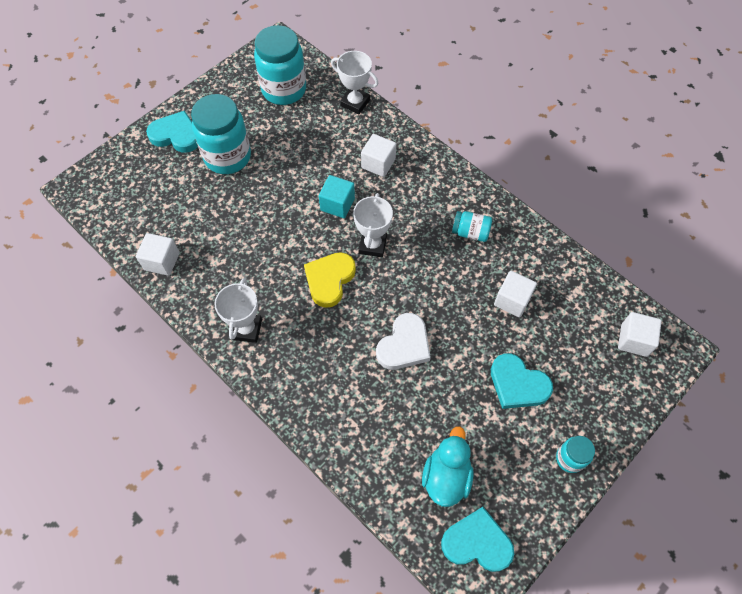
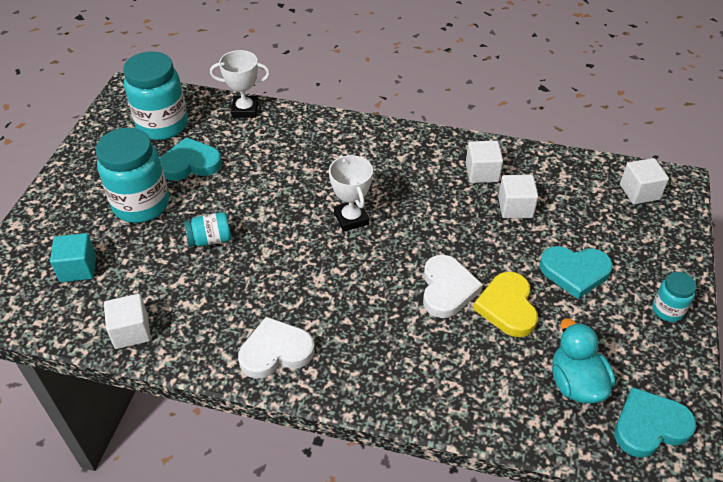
camera: 30 degrees left, 15 degrees down
turquoise heart [146,111,198,153] -> turquoise heart moved to [160,137,222,181]
white trophy [214,278,262,343] -> white heart [238,317,315,379]
yellow heart [304,252,356,308] -> yellow heart moved to [473,272,538,337]
turquoise cube [319,175,355,218] -> turquoise cube moved to [50,233,96,282]
white cube [361,134,396,177] -> white cube moved to [466,141,503,183]
turquoise jar [452,211,492,242] -> turquoise jar moved to [184,212,231,247]

